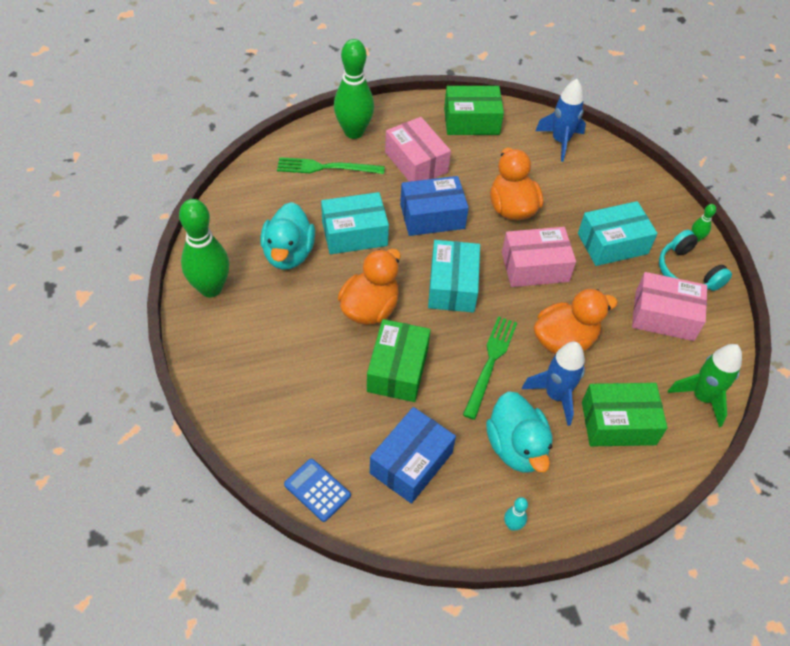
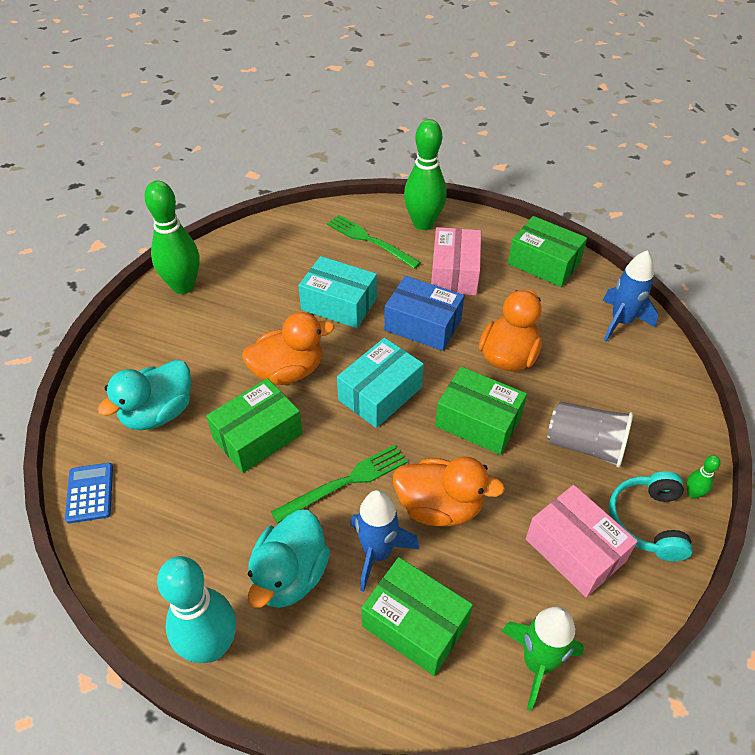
camera: 40 degrees right, 5 degrees down
turquoise duck [260,202,315,270] -> turquoise duck moved to [98,360,191,430]
blue box [370,407,456,504] -> none
pink box [502,227,576,287] -> green box [435,367,527,455]
turquoise bowling pin [504,497,528,531] -> turquoise bowling pin [157,556,236,663], size x2.40
turquoise box [578,201,657,266] -> grey cup [547,401,633,468]

